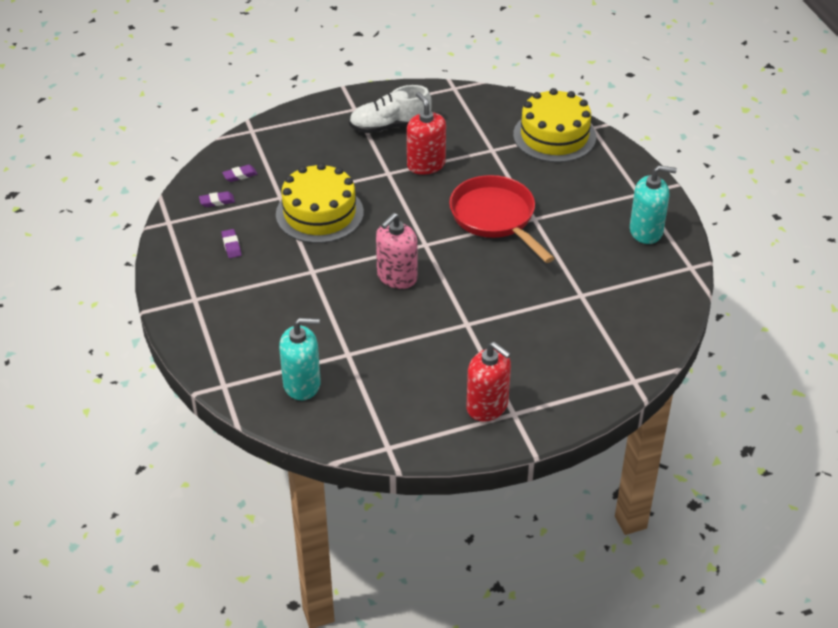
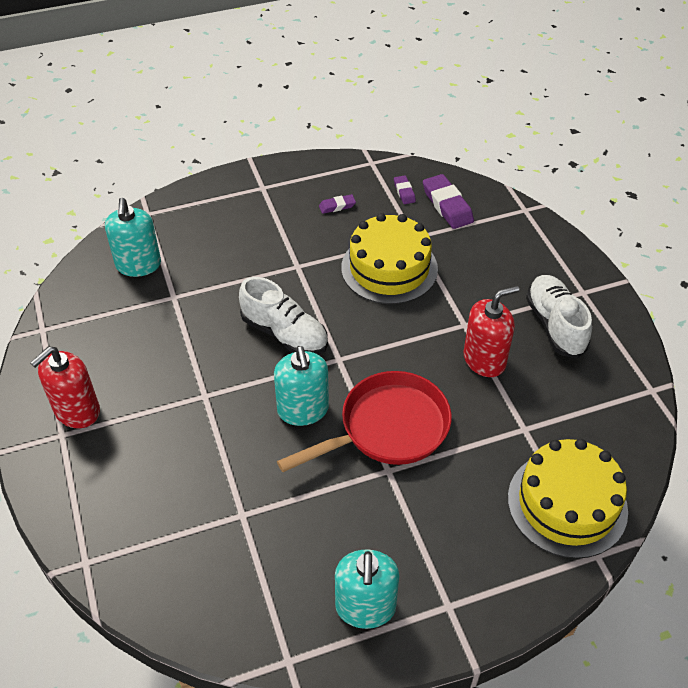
camera: 90 degrees right, 5 degrees up
purple eraser [222,165,258,182] -> purple eraser [423,174,474,229], size x1.86
pink soap dispenser [376,213,418,289] -> white shoe [239,277,328,355]
none -> turquoise soap dispenser [274,346,329,426]

